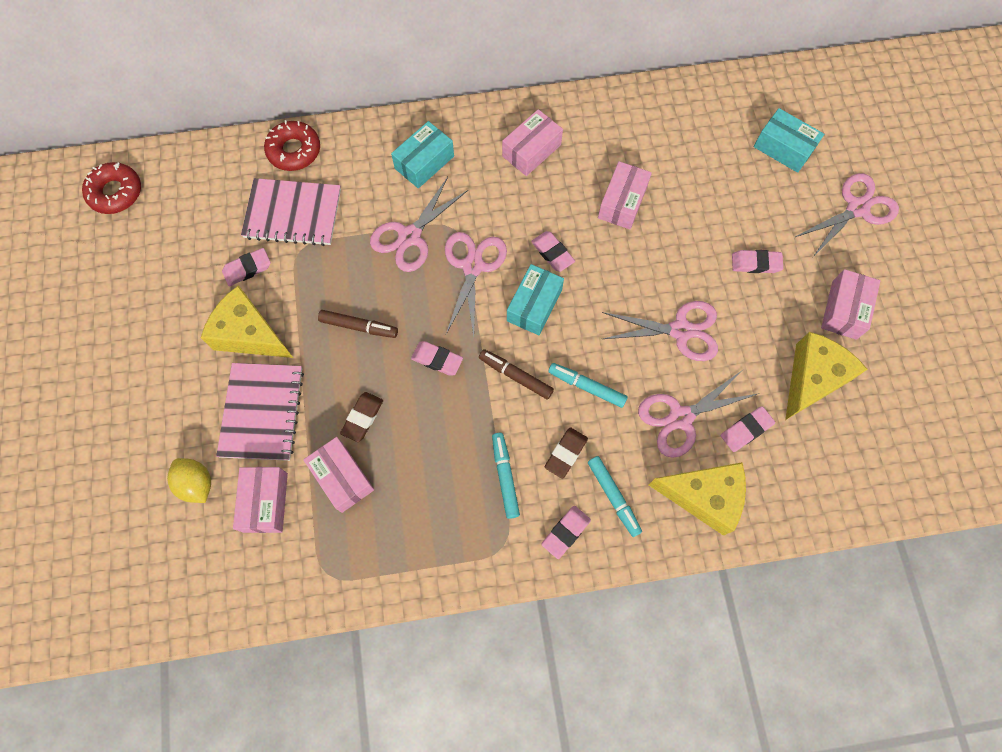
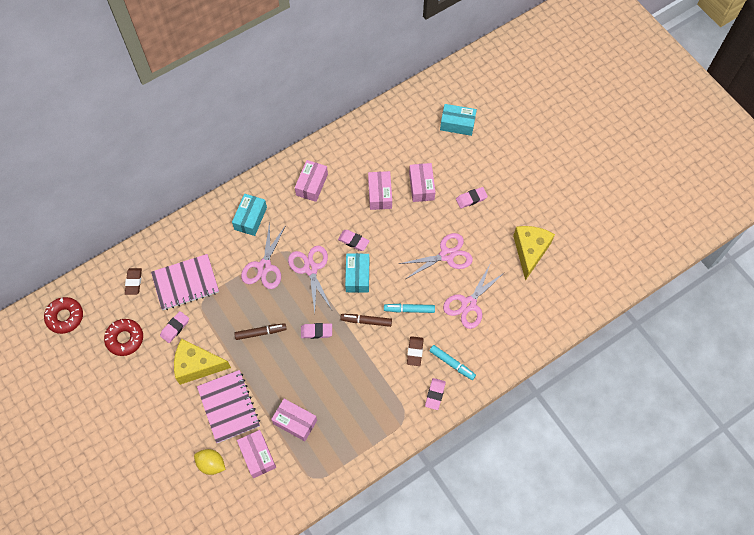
camera: 25 degrees left, 5 degrees down
red donut [264,120,320,171] -> red donut moved to [104,319,143,356]
brown eraser [340,392,383,442] -> brown eraser moved to [125,268,142,295]
turquoise marker [492,433,520,519] -> none
yellow cheese [649,462,746,535] -> none
pink eraser [721,406,775,452] -> none
pink scissors [795,173,899,257] -> none
pink box [821,269,880,340] -> pink box moved to [409,163,435,202]

